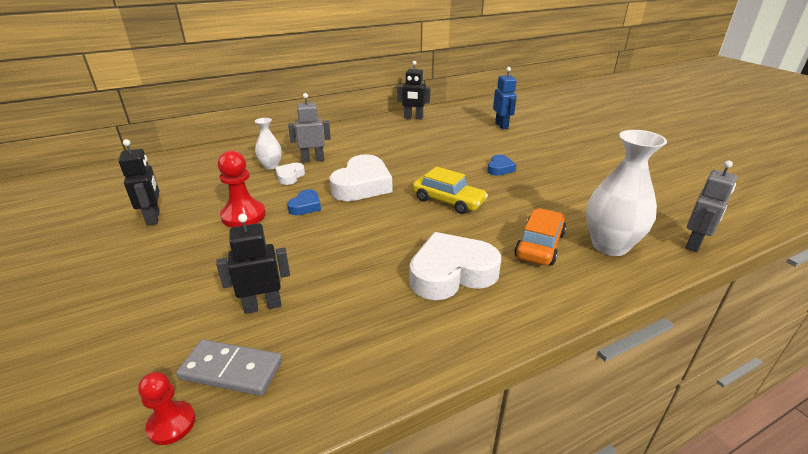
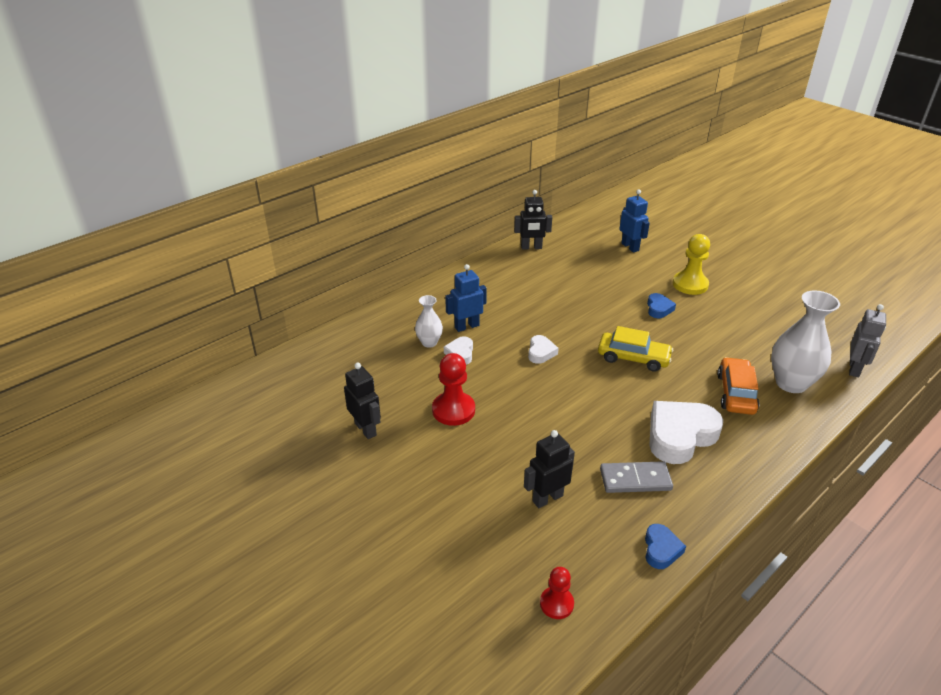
camera: 15 degrees left, 5 degrees up
grey domino [176,339,282,396] -> grey domino moved to [600,461,673,493]
blue heart [287,189,321,215] -> blue heart moved to [645,524,686,569]
grey robot [288,93,331,162] -> blue robot [445,264,487,332]
white heart [330,154,392,201] -> white heart [528,335,559,364], size x0.49
none -> yellow pawn [673,234,710,295]

